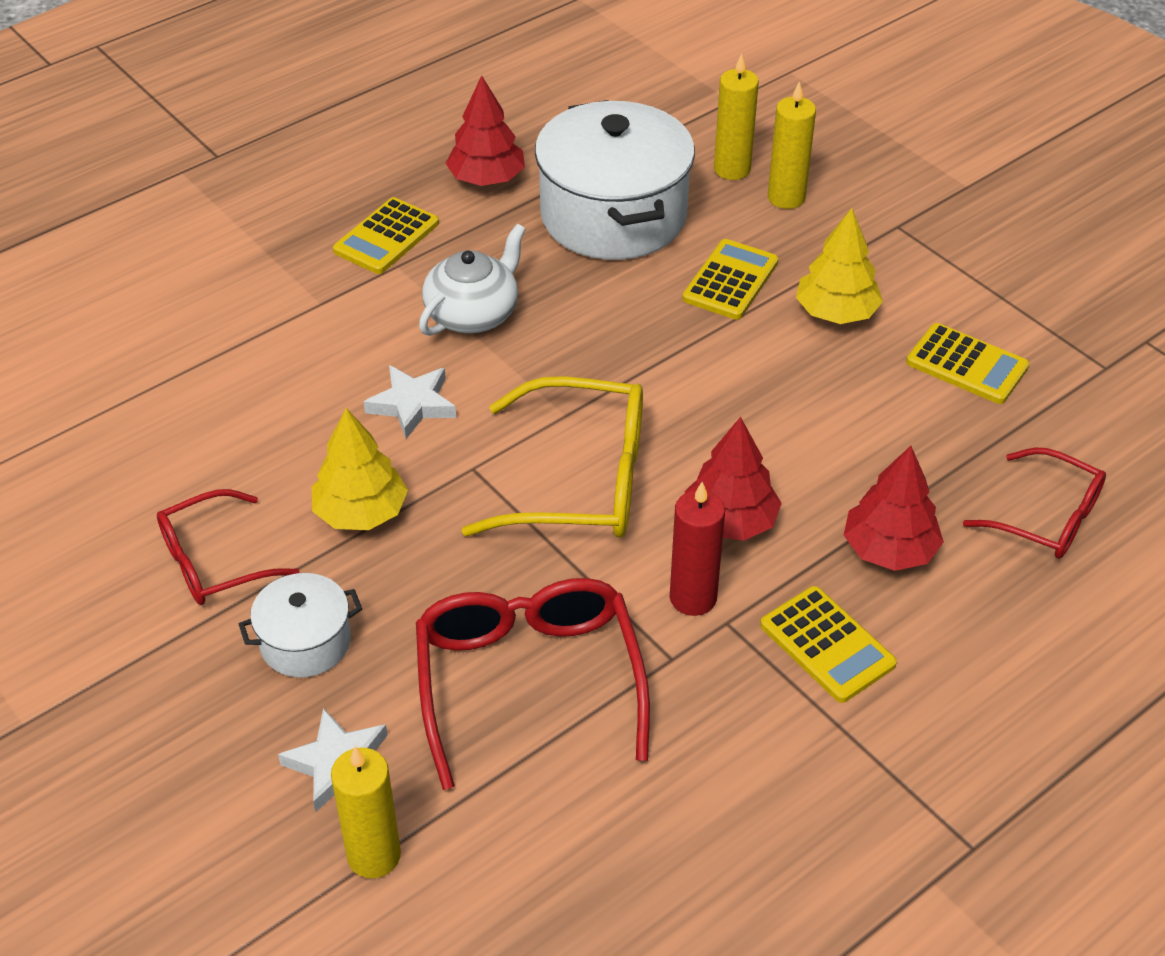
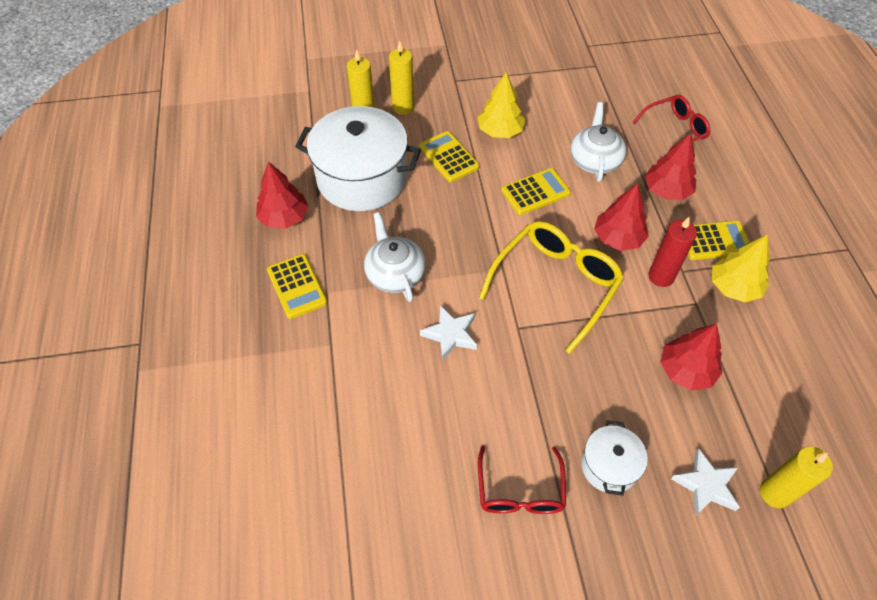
camera: 60 degrees left, 10 degrees up
yellow tree [312,408,408,530] -> yellow tree moved to [712,234,770,302]
red glasses [416,578,650,790] -> red tree [660,324,722,391]
yellow calculator [906,323,1029,404] -> yellow calculator moved to [501,168,571,215]
none -> white teapot [570,102,626,182]

